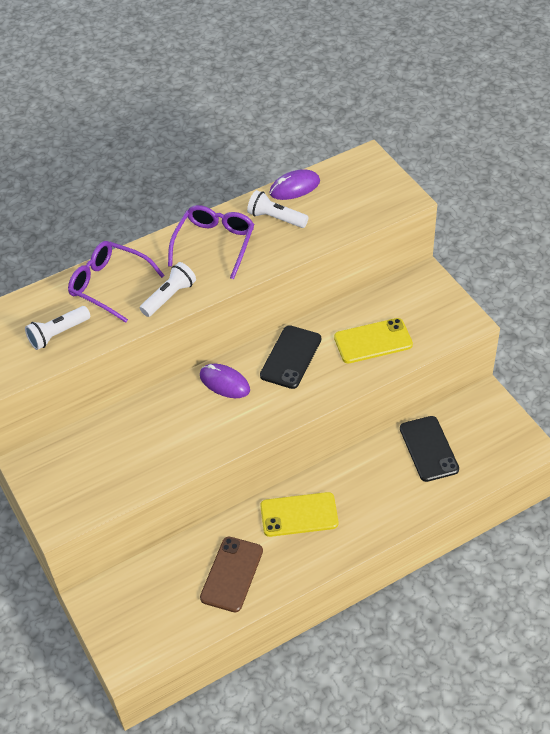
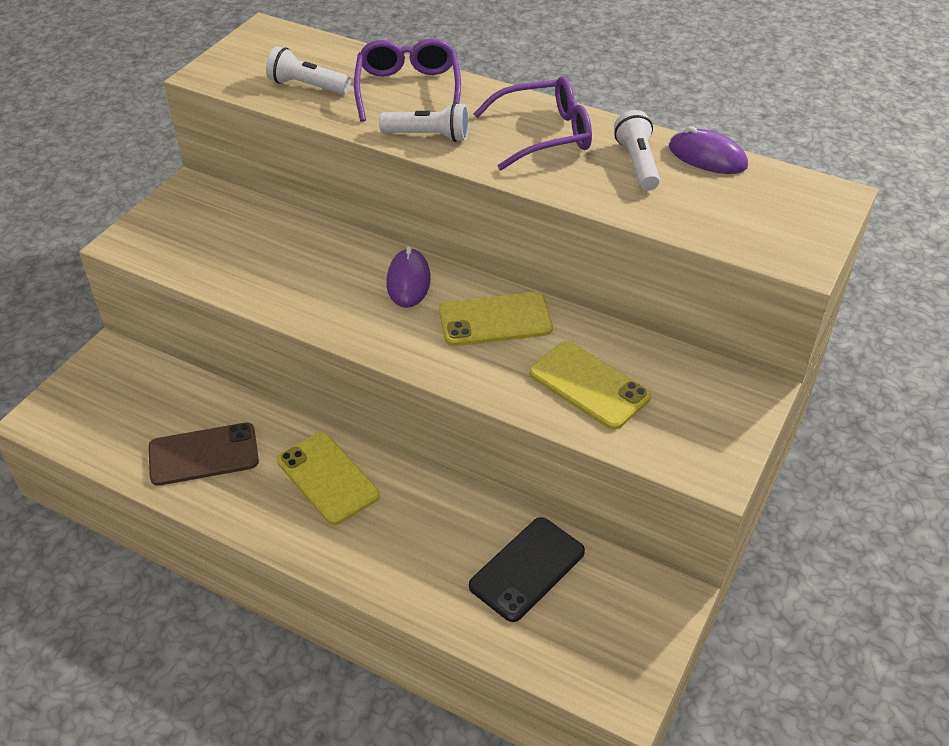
camera: 55 degrees right, 5 degrees down
black phone [260,325,321,389] -> yellow phone [439,292,553,346]

